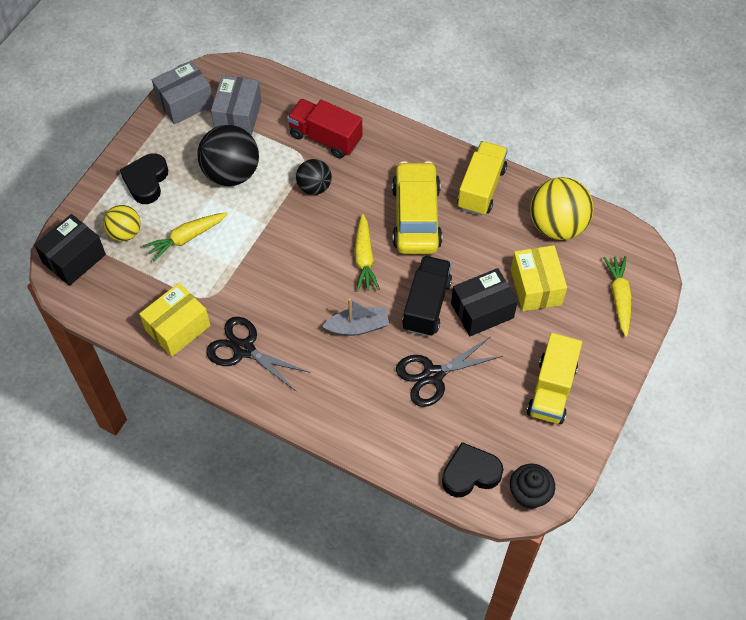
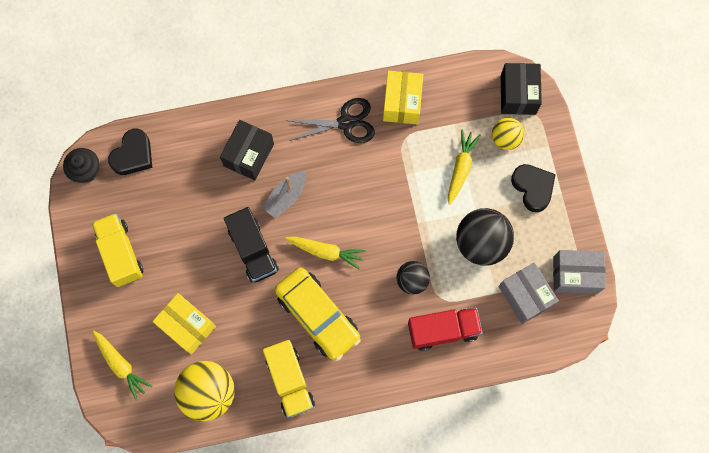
camera: 140 degrees right, 15 degrees up
grey box [152,60,213,124] -> grey box turned 75 degrees clockwise [553,250,606,294]
yellow carrot [354,214,380,292] -> yellow carrot turned 150 degrees clockwise [285,236,365,270]
black scissors [396,337,503,407] -> none
black box [451,268,518,336] -> black box moved to [220,120,274,180]

